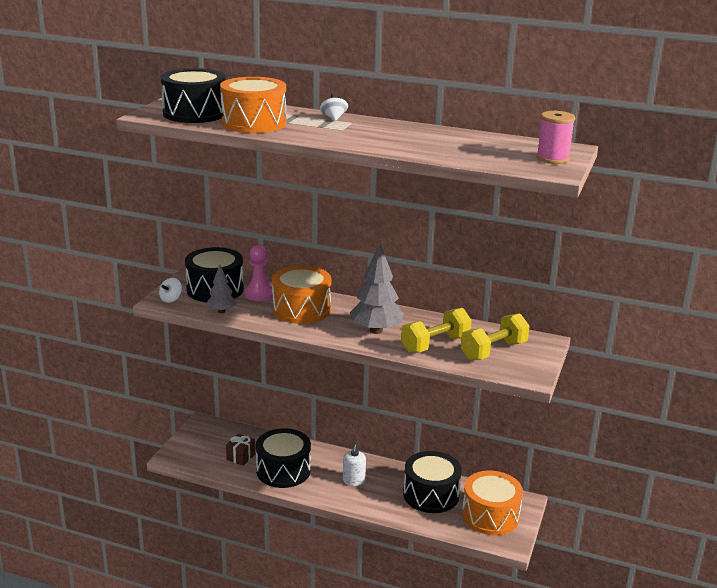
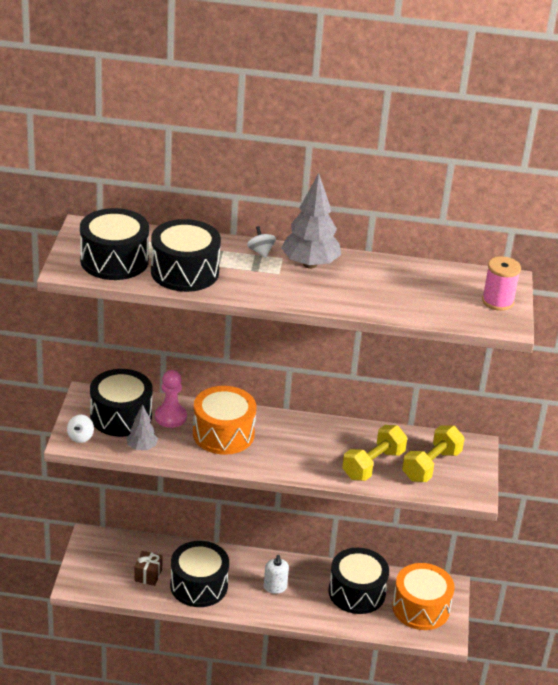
camera: 15 degrees left, 10 degrees up
orange drum [220,77,287,133] -> black drum [151,219,221,292]
grey tree [350,244,404,334] -> grey tree moved to [281,173,341,269]

